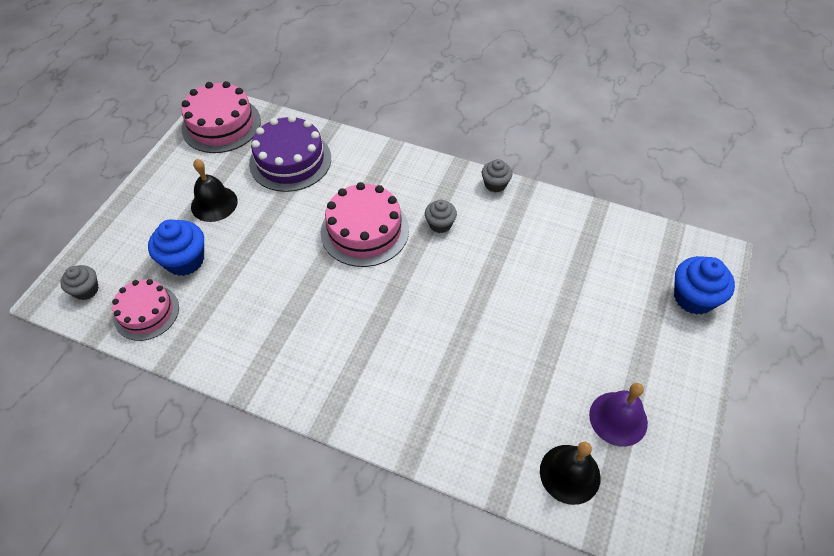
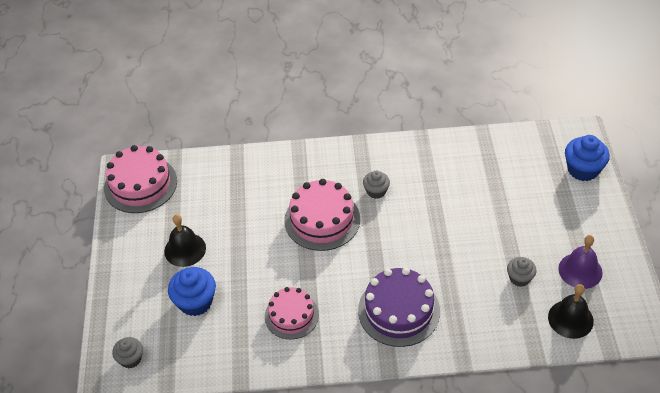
camera: 25 degrees left, 5 degrees down
pink cake [112,279,179,341] -> pink cake moved to [265,287,319,340]
purple cake [249,115,331,192] -> purple cake moved to [358,267,440,347]
grey cupcake [482,159,512,192] -> grey cupcake moved to [507,257,537,287]

